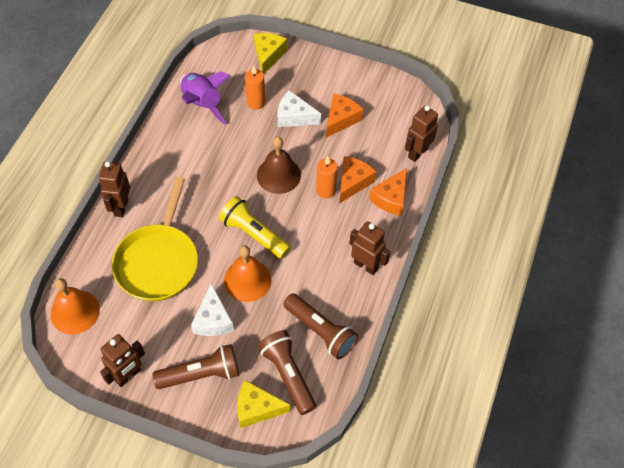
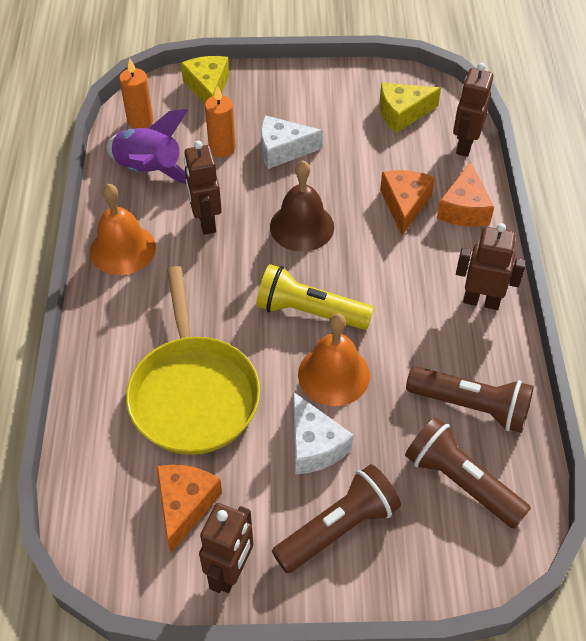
camera: 20 degrees left, 5 degrees down
orange bell [50,278,100,334] -> orange bell moved to [90,184,156,275]
brown robot [99,161,130,217] -> brown robot moved to [184,141,222,235]
yellow cheese [237,380,290,428] -> yellow cheese moved to [380,83,441,133]
orange candle [316,156,338,199] -> orange candle moved to [119,58,154,129]
orange cheese [326,94,363,138] -> orange cheese moved to [157,465,222,553]

